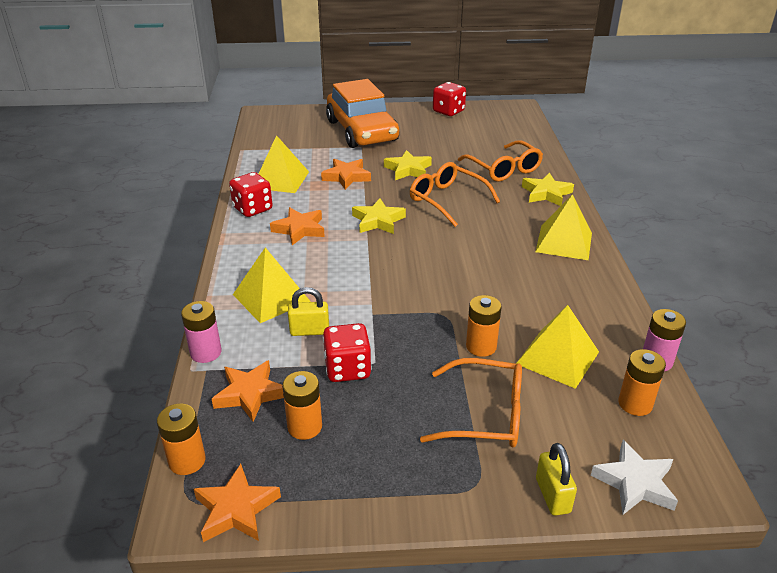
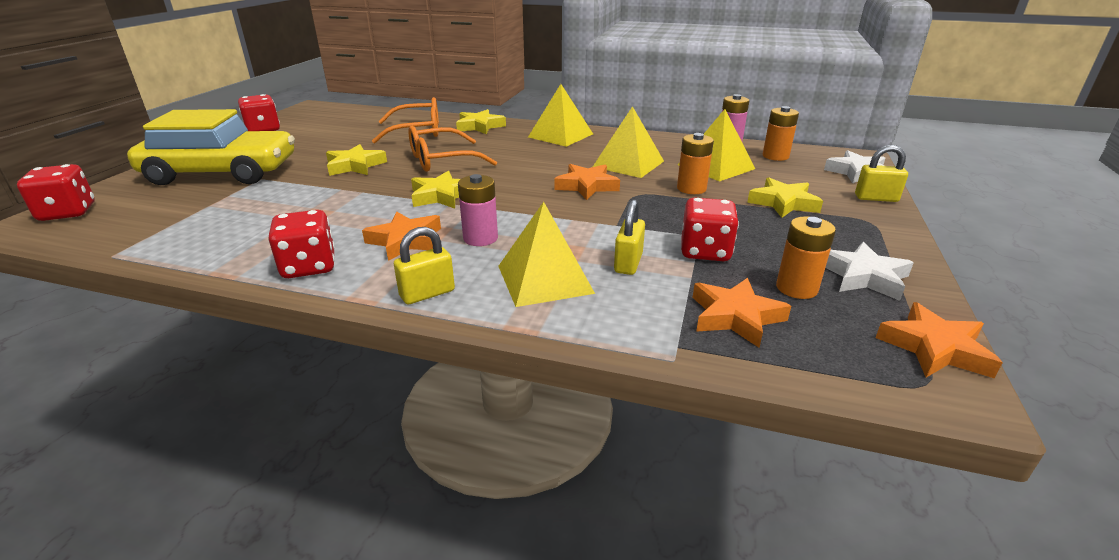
camera: 70 degrees left, 5 degrees down
orange battery [157,404,206,475] -> none
pink battery [181,301,222,363] -> pink battery moved to [458,174,498,246]
yellow pyramid [259,135,309,193] -> yellow pyramid moved to [593,106,664,178]
orange star [321,159,371,190] -> orange star moved to [554,164,620,200]
orange car [326,79,399,148] -> yellow car [127,109,295,185]
orange glasses [420,358,522,447] -> yellow star [747,177,823,218]
none -> red dice [17,164,95,221]
none -> yellow padlock [394,227,455,304]
none -> white star [826,242,914,301]

